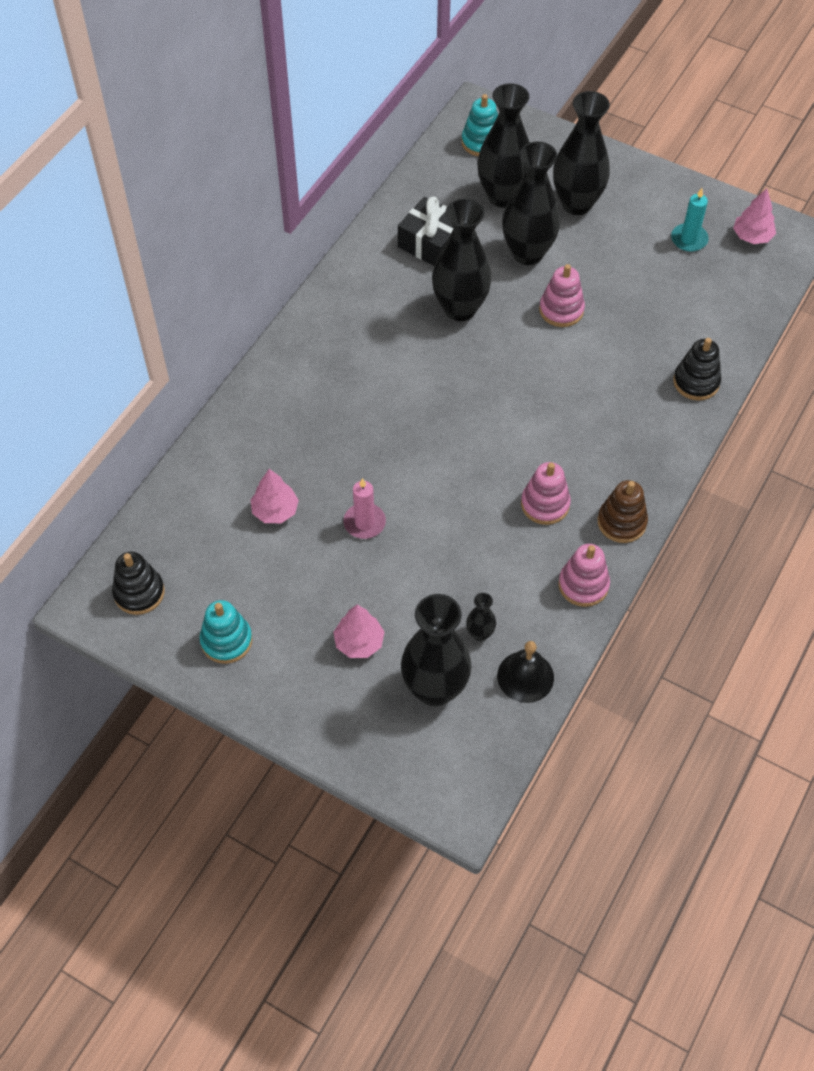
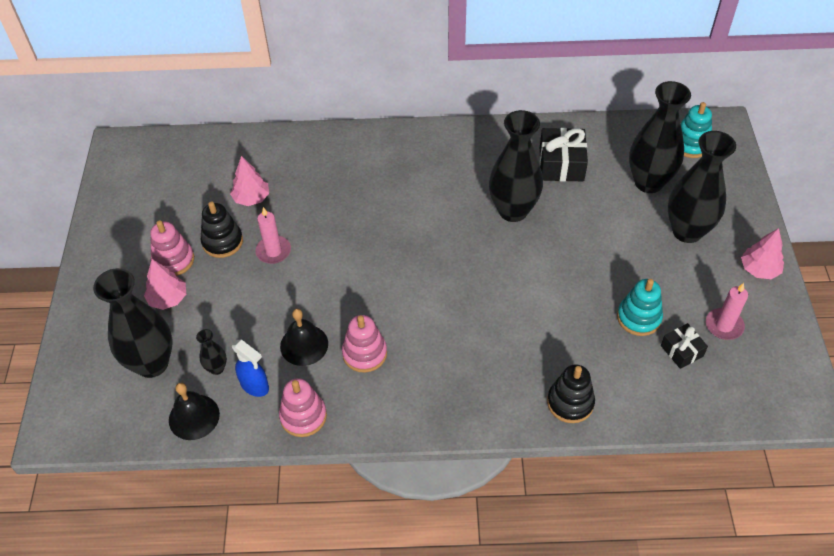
camera: 60 degrees right, 5 degrees down
black stacking toy [112,551,165,615] -> black stacking toy moved to [200,201,243,258]
turquoise stacking toy [200,600,253,664] -> turquoise stacking toy moved to [617,279,663,336]
black vase [502,141,560,265] -> none
pink stacking toy [539,264,585,327] -> pink stacking toy moved to [150,220,194,276]
brown stacking toy [598,480,648,543] -> none
turquoise candle [671,188,709,252] -> pink candle [706,283,748,340]
pink tree [733,188,776,244] -> pink tree moved to [741,228,784,279]
none -> blue spray bottle [232,340,269,397]
none -> black bell [280,309,328,366]
none -> black gift [661,323,708,369]

